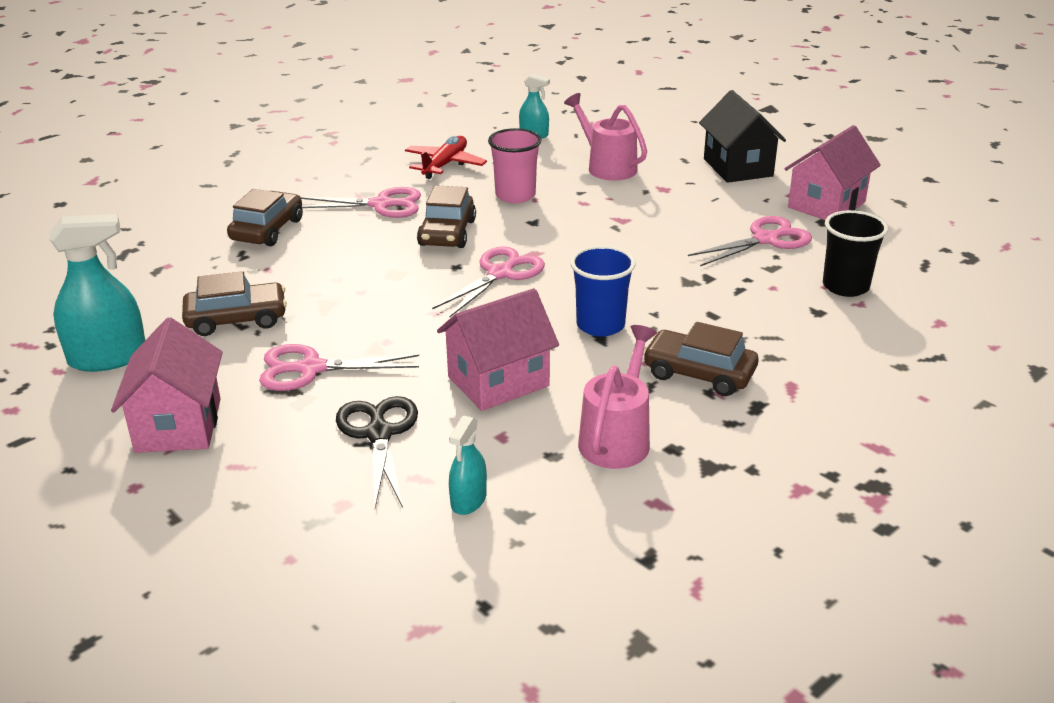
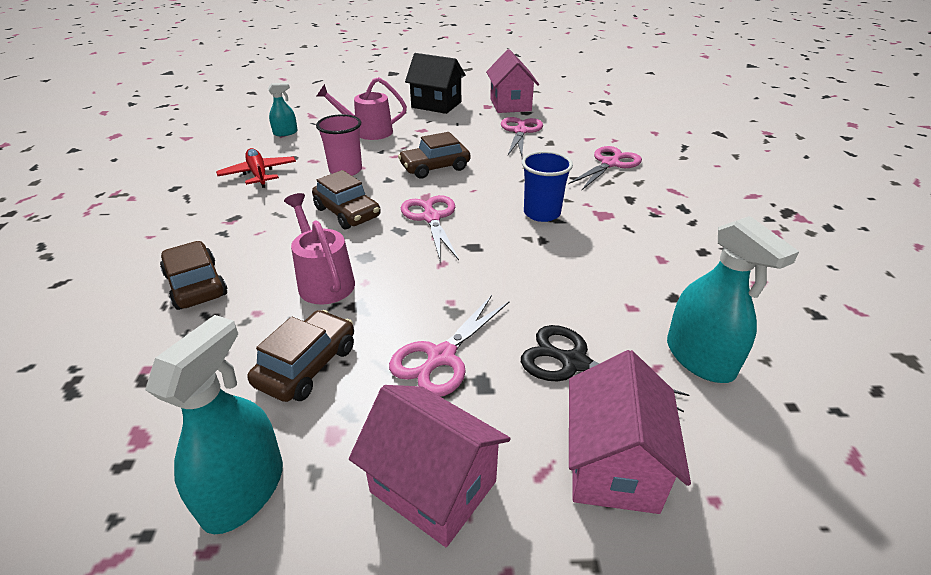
camera: 50 degrees left, 5 degrees up
pink scissors [301,187,421,218] -> pink scissors moved to [568,146,642,190]
pink house [437,288,559,411] -> pink house moved to [569,350,691,514]
turquoise spray bottle [449,415,487,515] -> turquoise spray bottle [667,216,799,383], size x1.82
pink watering can [578,325,657,469] -> pink watering can moved to [284,193,355,304]
brown car [643,322,759,396] -> brown car moved to [398,132,470,179]
black cup [823,210,888,297] -> none

